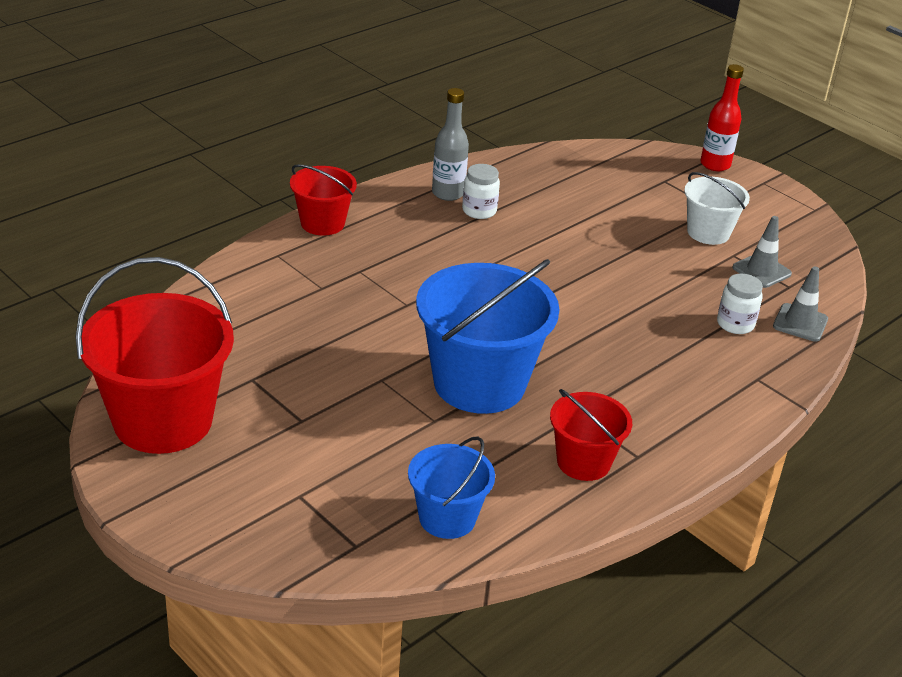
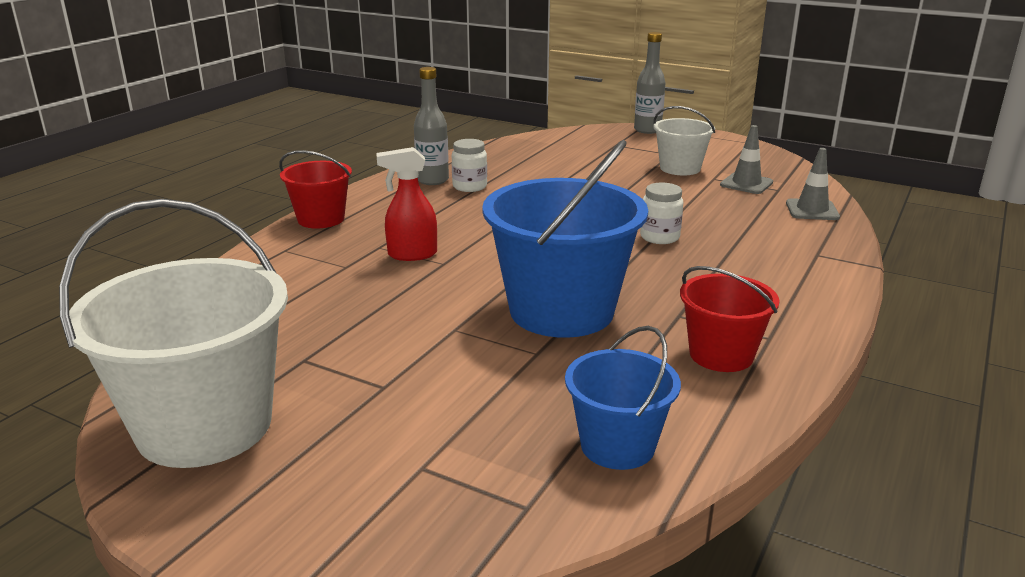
camera: 15 degrees left, 10 degrees down
red bucket [75,257,234,454] -> white bucket [59,199,288,468]
red bottle [700,64,744,171] -> grey bottle [634,32,665,134]
white jar [717,274,763,334] -> white jar moved to [640,183,683,244]
none -> red spray bottle [376,147,437,261]

